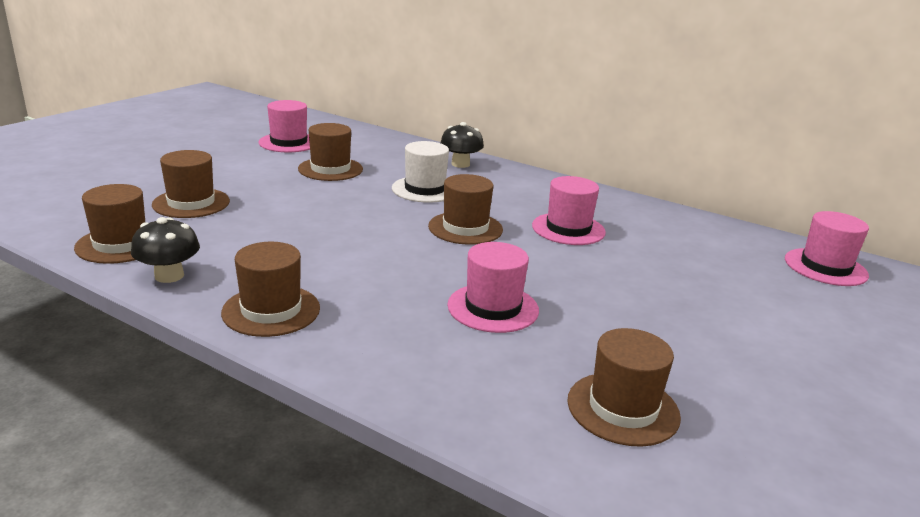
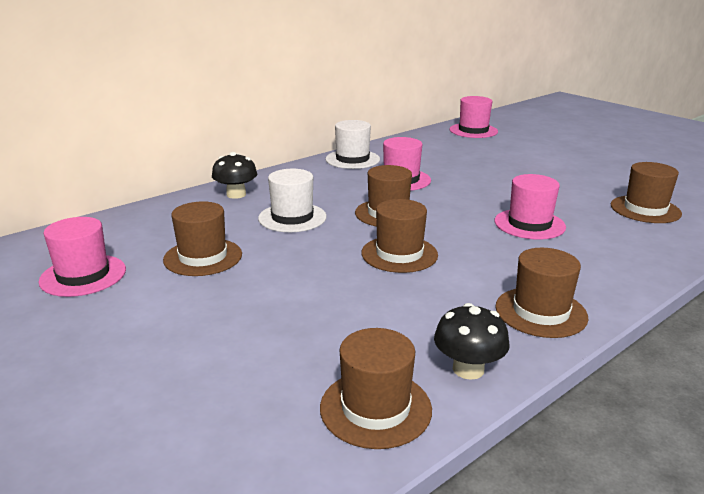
camera: 70 degrees left, 0 degrees up
brown hat [152,150,230,218] -> brown hat moved to [362,199,438,273]
none -> white hat [325,120,380,169]

